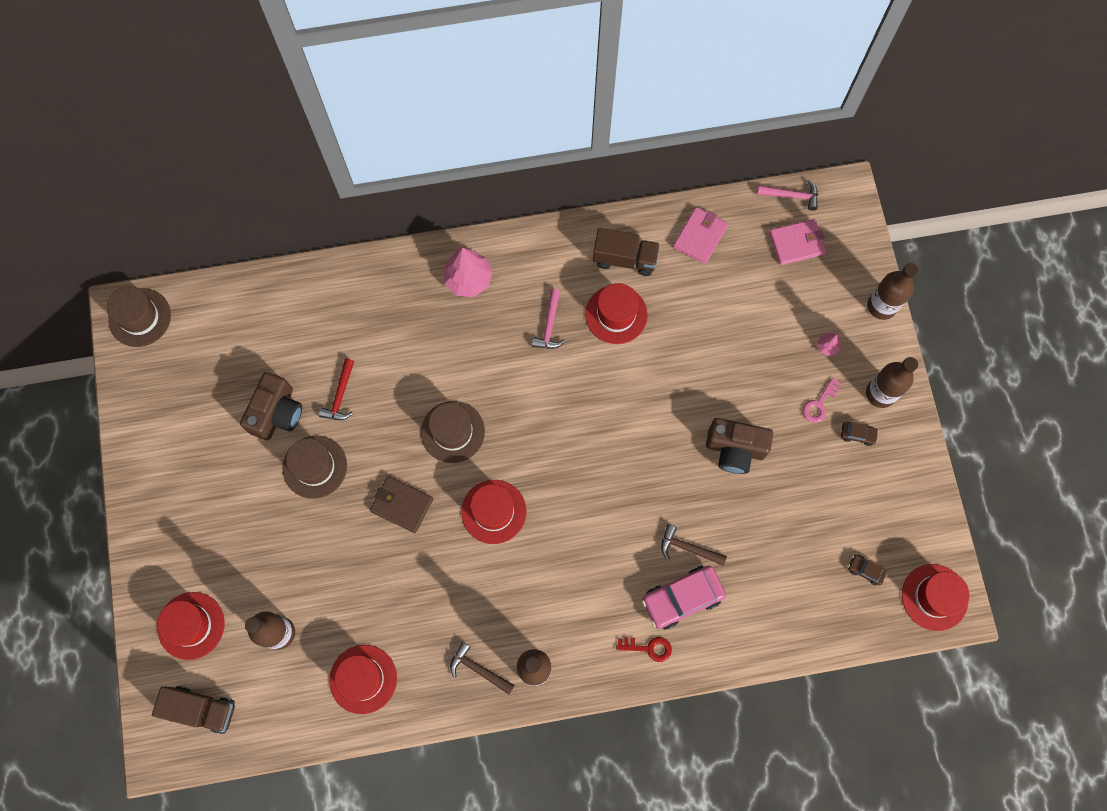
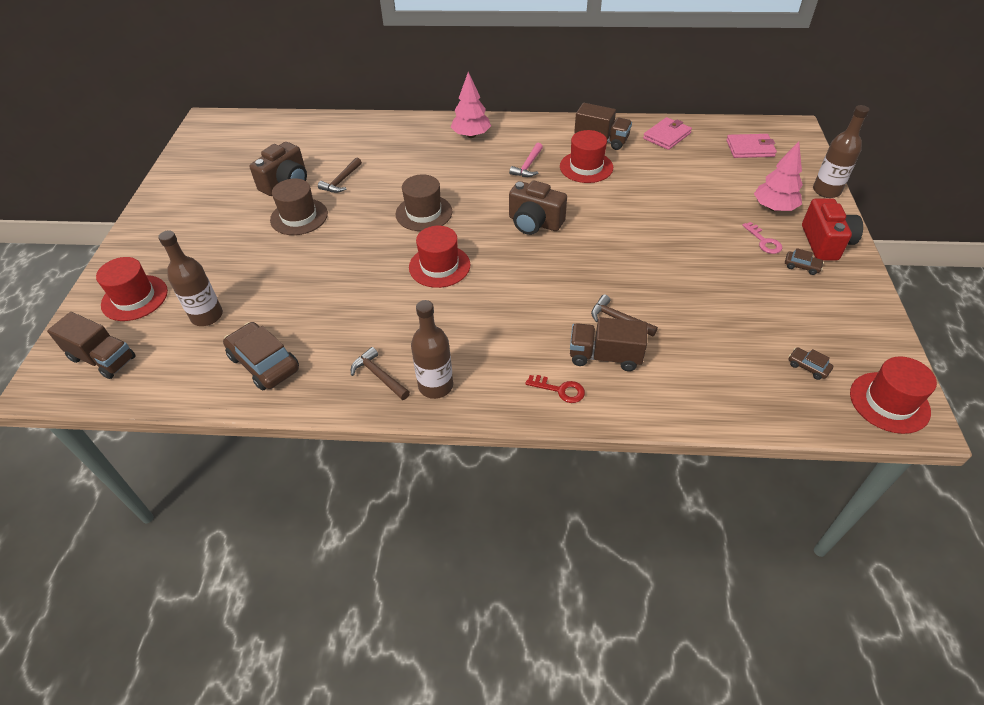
camera: 15 degrees right, 25 degrees down
brown hat [107,286,171,347] -> none
red hammer [319,359,354,420] -> brown hammer [318,157,362,193]
red hat [329,645,397,714] -> brown car [223,322,299,391]
brown wallet [370,476,433,533] -> none
pink car [642,566,726,630] -> brown truck [570,317,647,371]
brown camera [706,418,773,474] -> brown camera moved to [509,181,567,235]
pink hammer [757,180,818,210] -> none
pink key [803,378,841,423] -> pink key turned 75 degrees counterclockwise [742,222,782,254]
pink tree [817,334,841,356] -> pink tree [754,141,803,211], size x2.14
brown bottle [866,357,918,408] -> red camera [802,198,863,261]

